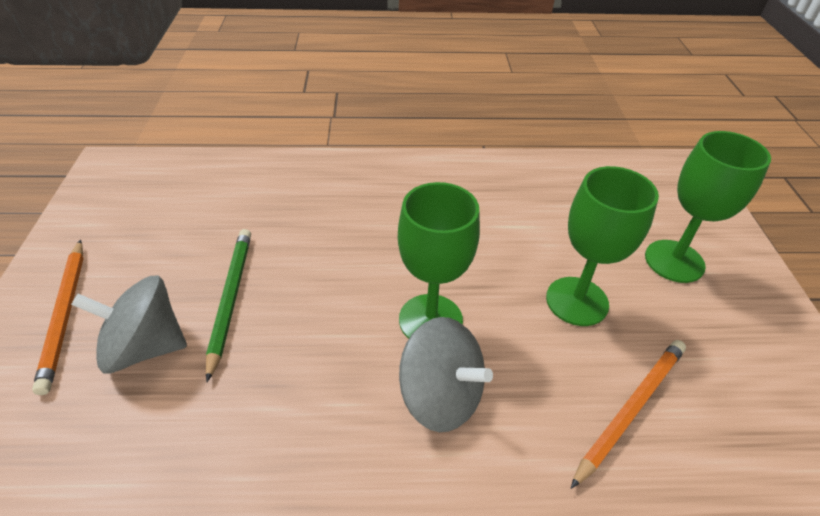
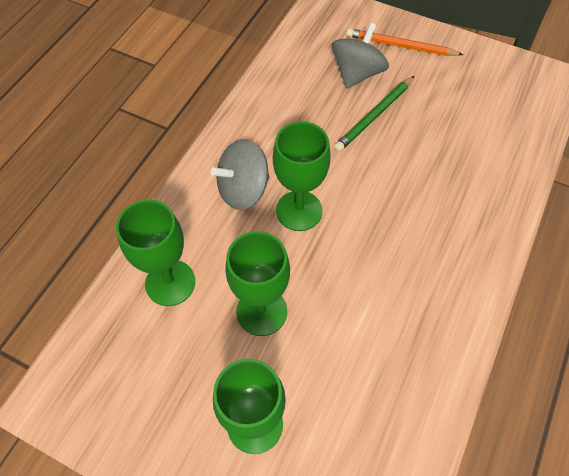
camera: 120 degrees right, 15 degrees up
green pencil [206,229,251,382] -> green pencil turned 105 degrees clockwise [334,76,414,152]
orange pencil [571,340,686,489] -> green goblet [116,199,195,306]

